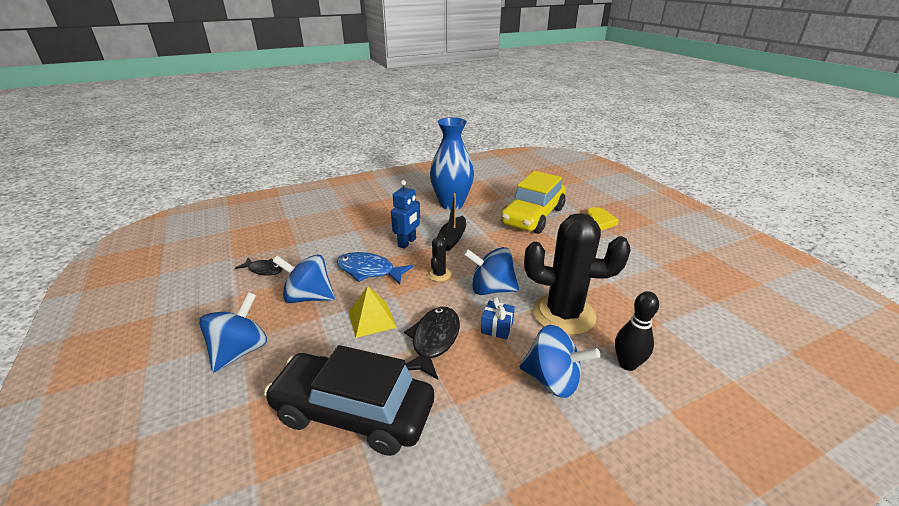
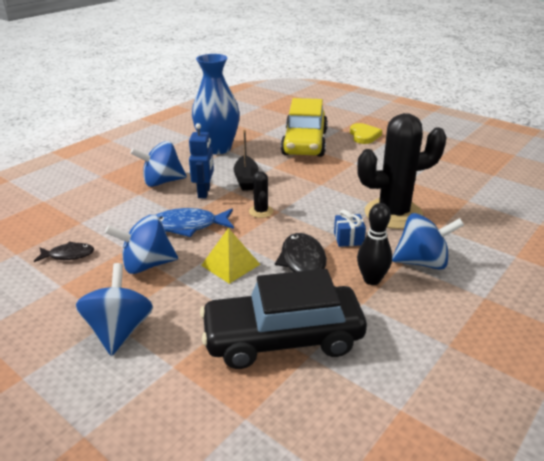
camera: 25 degrees left, 0 degrees up
blue spinning top [463,247,519,295] -> blue spinning top moved to [130,141,187,187]
black bowling pin [615,291,659,371] -> black bowling pin moved to [357,203,392,285]

